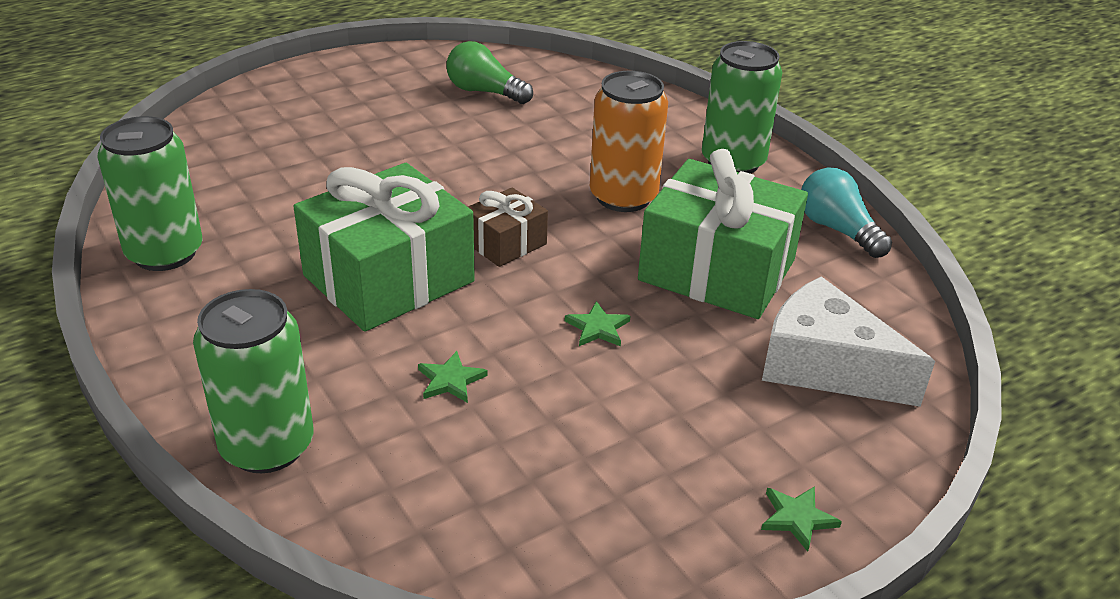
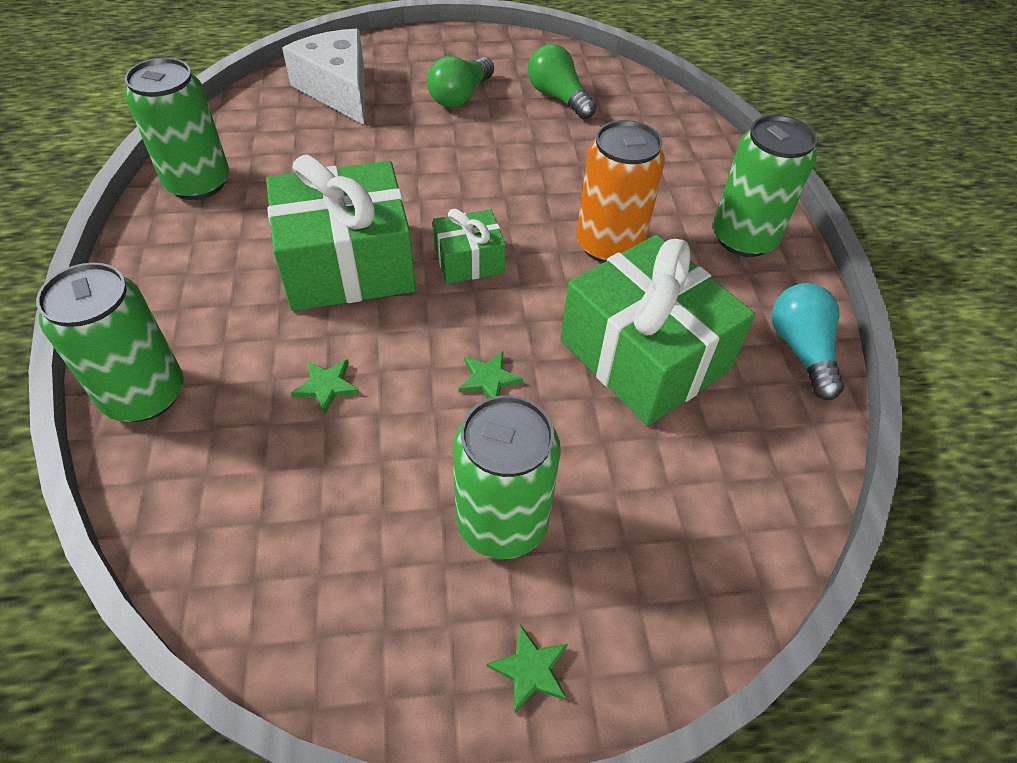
camera: 25 degrees right, 15 degrees up
brown gift [468,187,548,267] -> green gift [433,209,506,284]
white cheese [762,277,935,407] -> white cheese moved to [282,29,364,125]
none -> green light bulb [427,56,494,108]
none -> green can [453,395,561,559]

